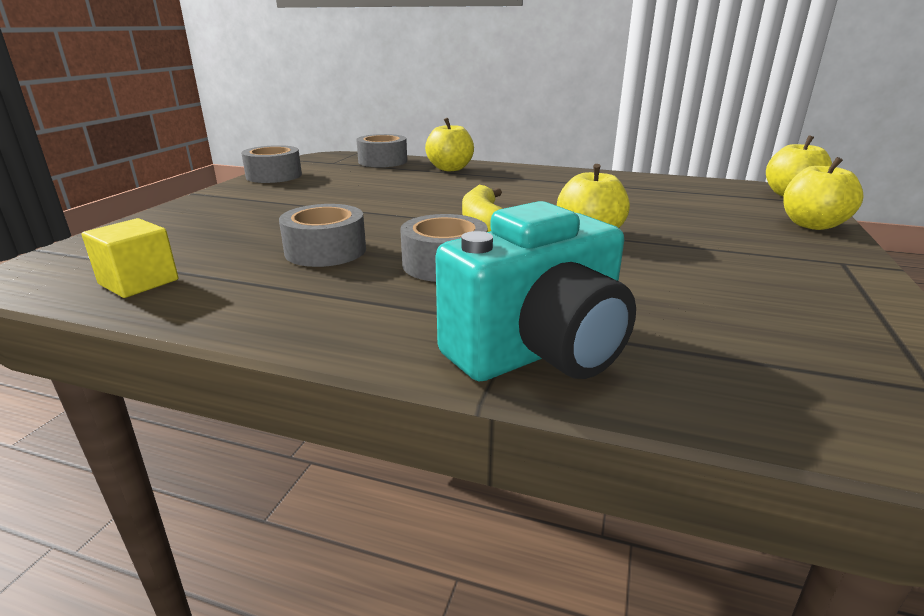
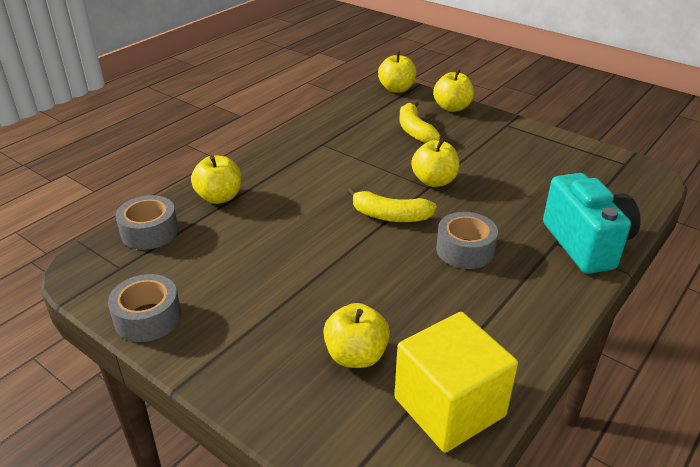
camera: 70 degrees left, 10 degrees up
yellow cube [81,218,179,298] -> yellow cube [394,312,518,453], size x1.78
grey tape [279,204,366,267] -> none
none -> yellow apple [323,303,390,368]
none -> yellow banana [400,101,440,143]

